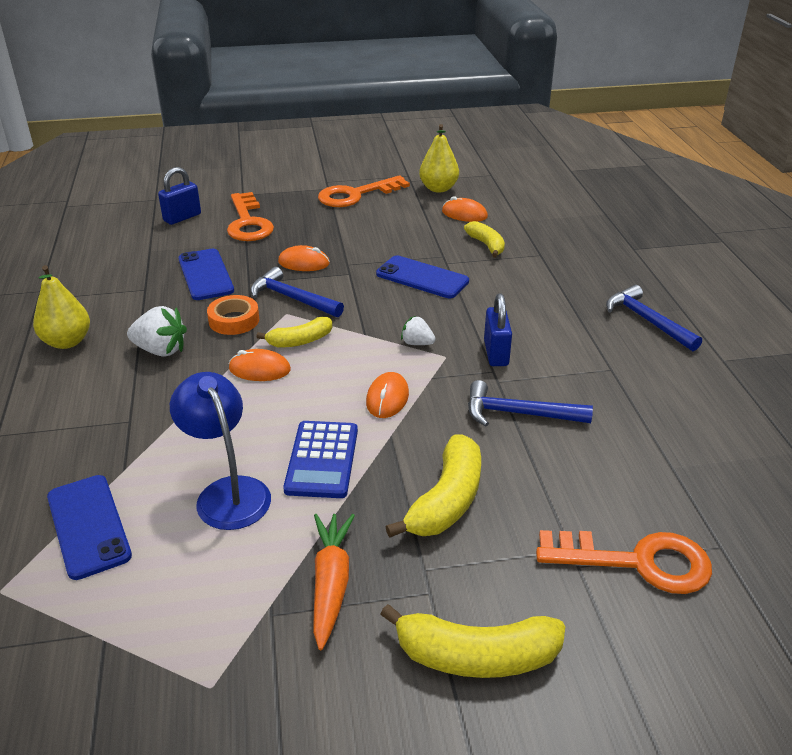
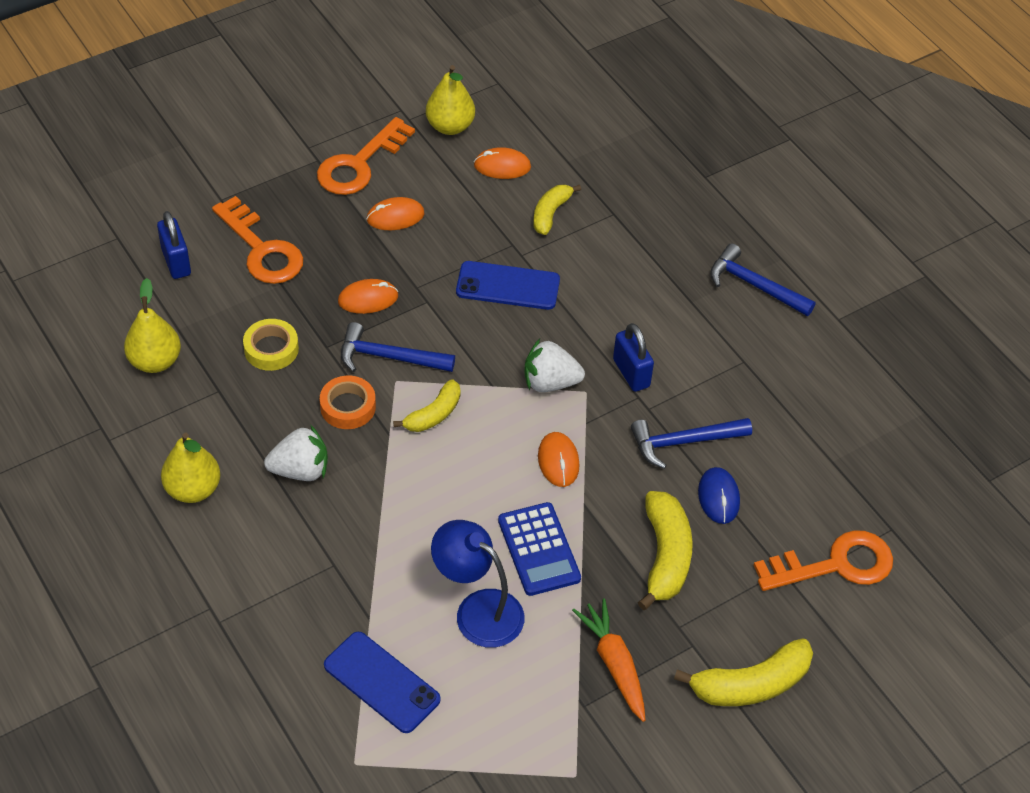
camera: 25 degrees left, 15 degrees up
blue padlock [158,167,201,225] -> blue padlock turned 45 degrees counterclockwise [157,211,191,279]
blue phone [178,249,234,300] -> yellow tape [243,319,299,371]
orange mouse [229,349,291,381] -> orange mouse moved to [366,197,424,230]
white strawberry [401,316,436,345] -> white strawberry [524,339,585,392], size x1.68
yellow banana [464,221,505,258] -> yellow banana turned 105 degrees counterclockwise [533,185,581,235]
none -> yellow pear [124,278,181,373]
none -> blue mouse [698,467,740,524]

